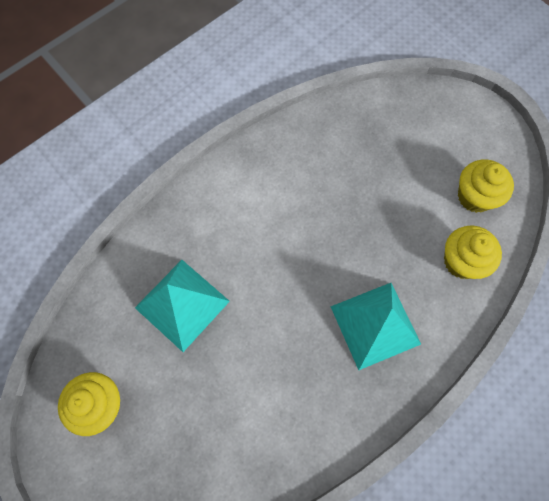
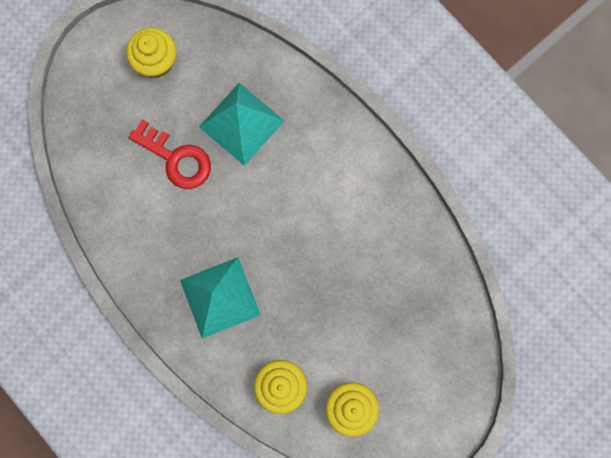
camera: 90 degrees right, 10 degrees up
none -> red key [129,120,211,189]

